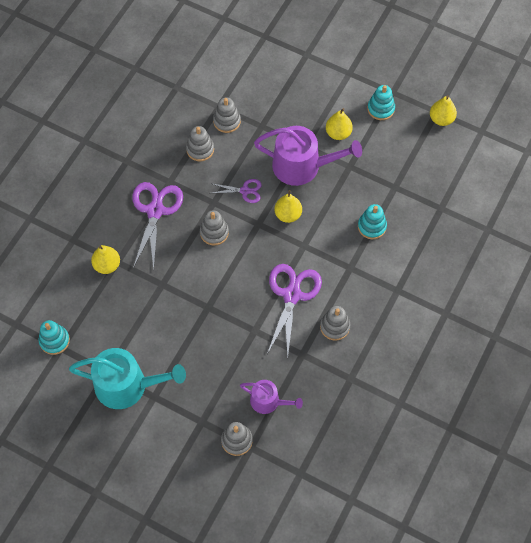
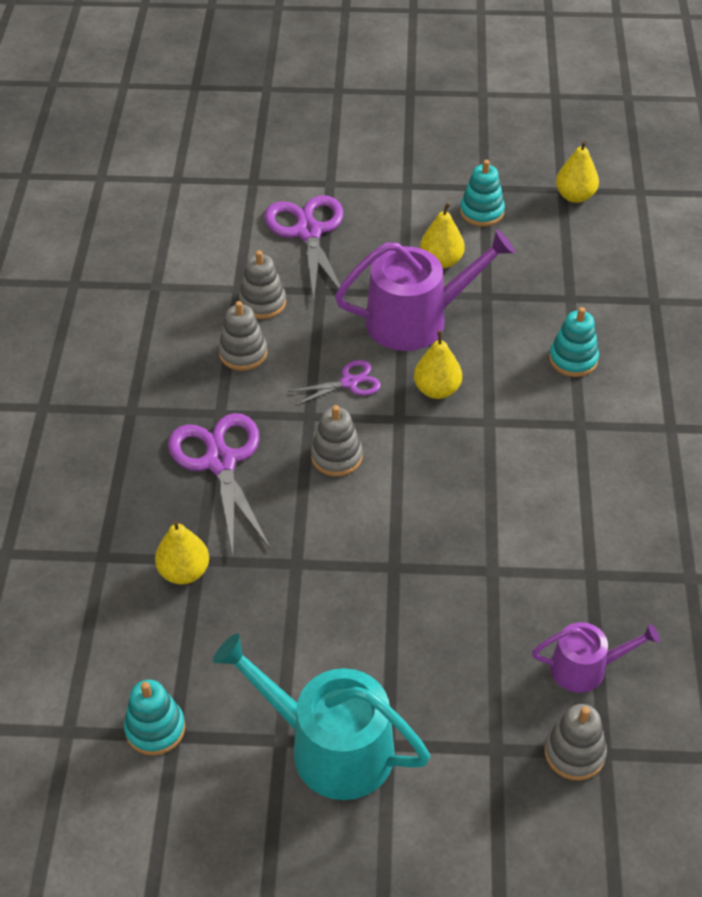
camera: 25 degrees left, 15 degrees down
turquoise watering can [69,348,186,409] -> turquoise watering can turned 135 degrees counterclockwise [213,633,430,800]
purple scissors [267,264,322,358] -> purple scissors moved to [264,195,346,301]
grey stacking toy [320,306,350,341] -> none

